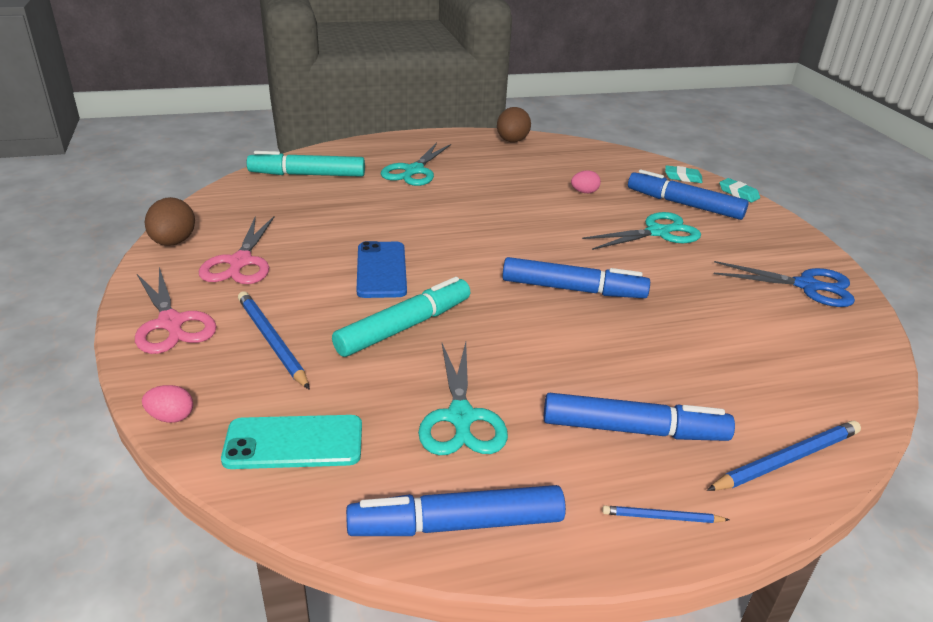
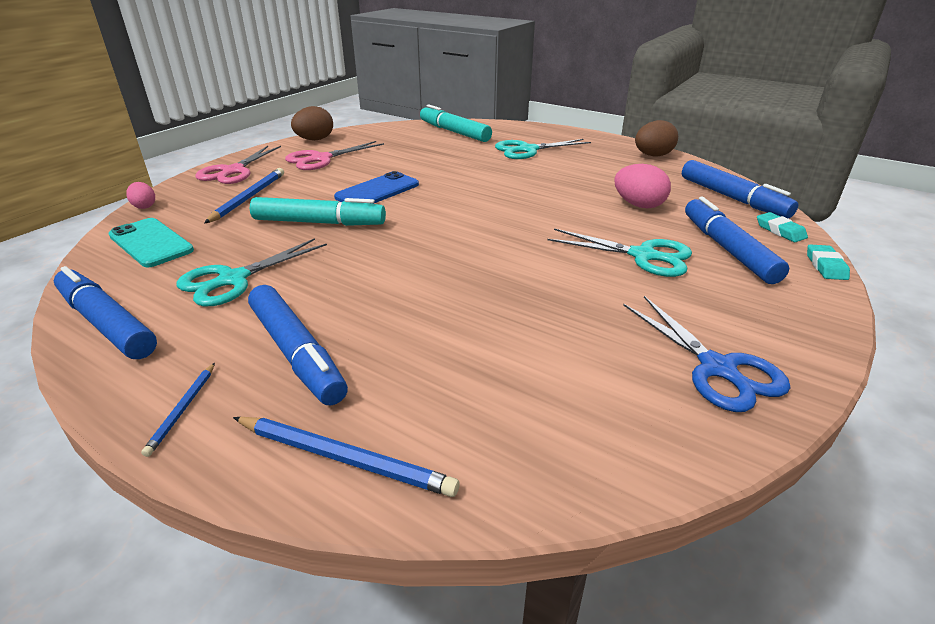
camera: 50 degrees right, 0 degrees up
blue marker [502,257,650,298] -> blue marker moved to [682,160,798,218]
pink egg [571,171,601,193] -> pink egg [614,164,671,208], size x1.69
blue pencil [602,505,729,523] -> blue pencil turned 135 degrees counterclockwise [141,363,215,457]

